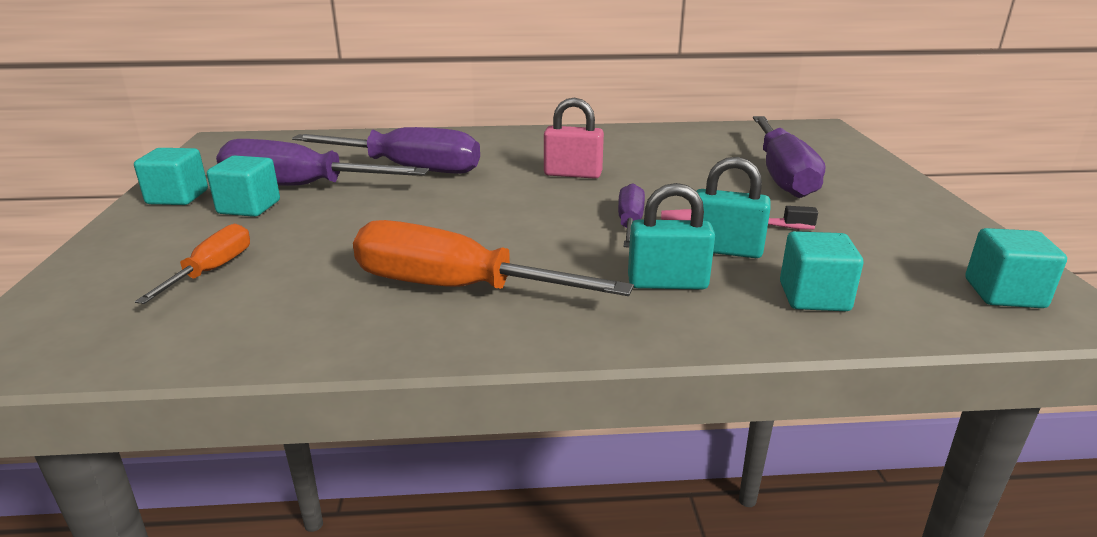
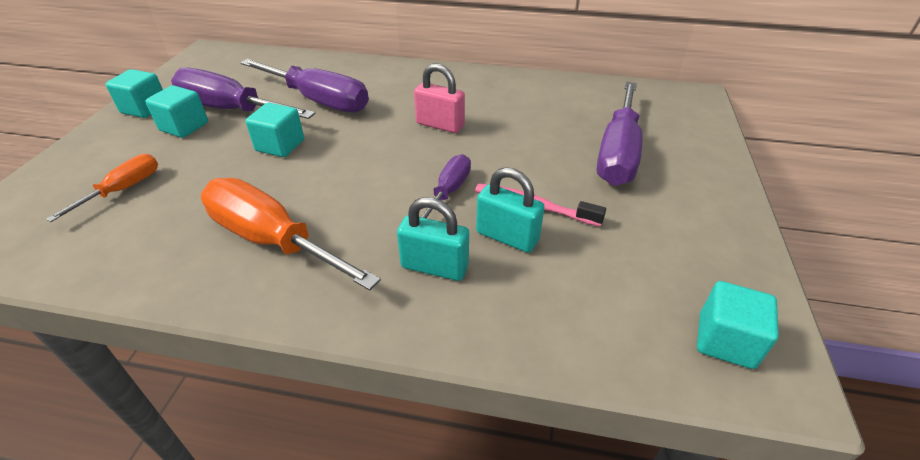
camera: 15 degrees right, 15 degrees up
turquoise cube [780,231,863,311] -> turquoise cube moved to [245,103,304,157]

